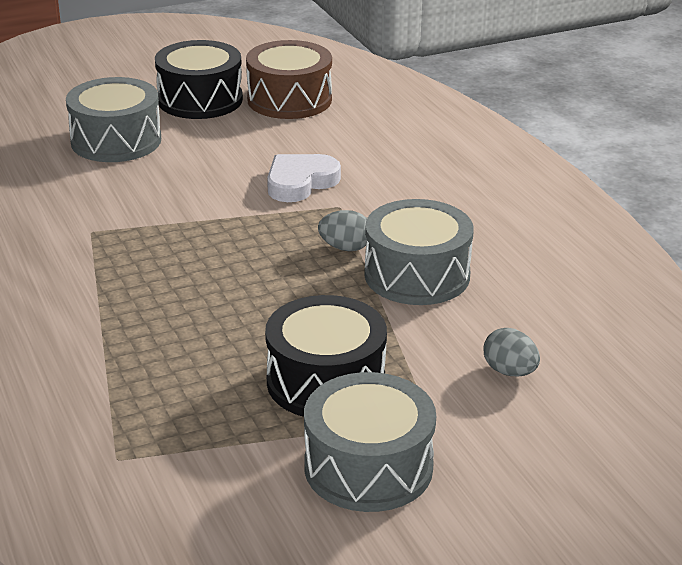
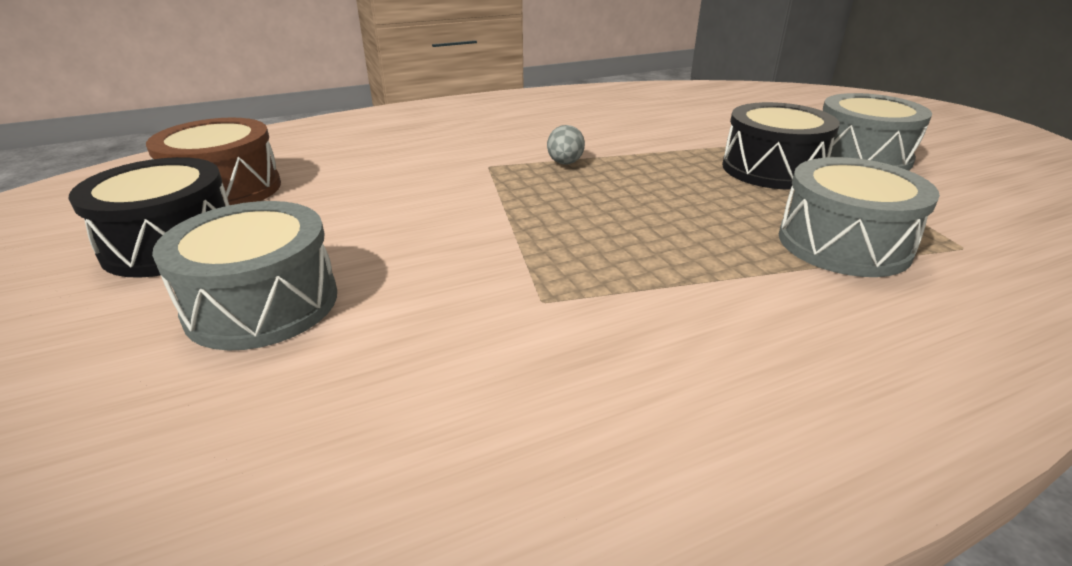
camera: 90 degrees left, 0 degrees up
white heart [267,154,341,202] -> none
grey drum [364,199,474,305] -> grey drum moved to [779,157,940,277]
grey egg [484,328,540,376] -> none

